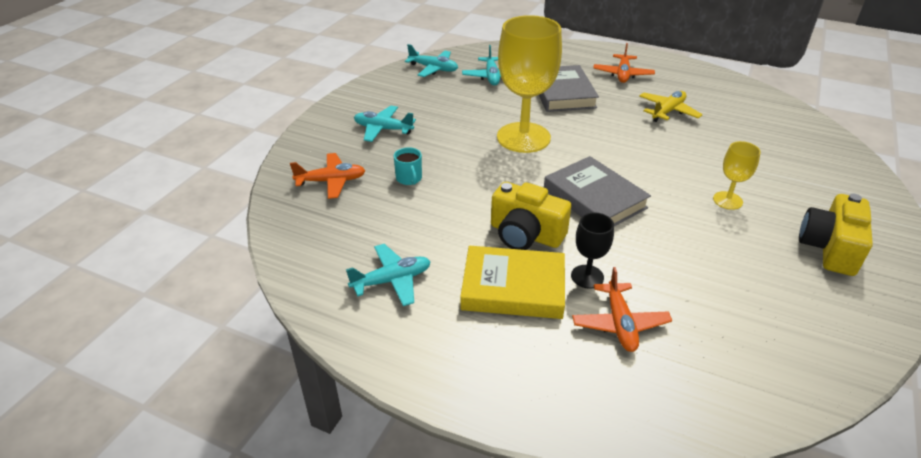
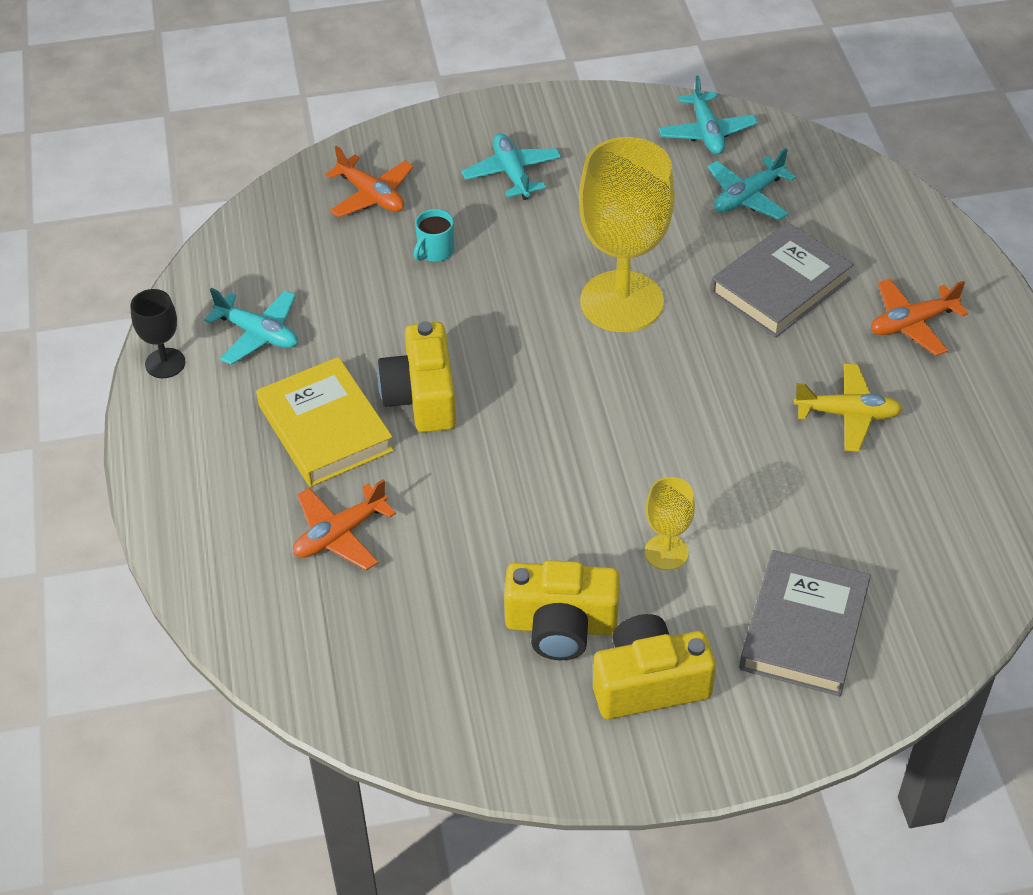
camera: 55 degrees right, 10 degrees up
grey book [544,156,651,226] -> grey book moved to [739,550,871,696]
black goblet [571,212,614,289] -> black goblet moved to [130,289,185,378]
none -> yellow camera [504,560,620,660]

